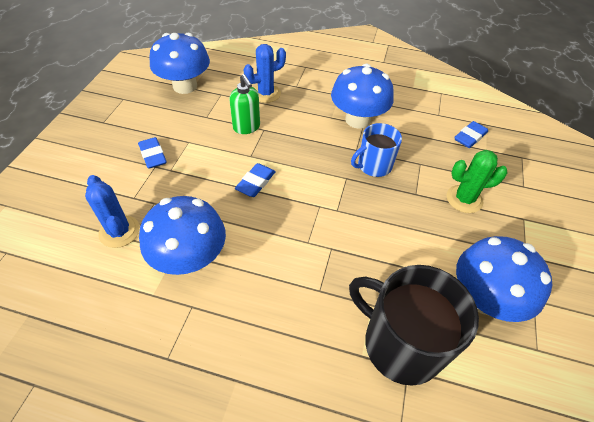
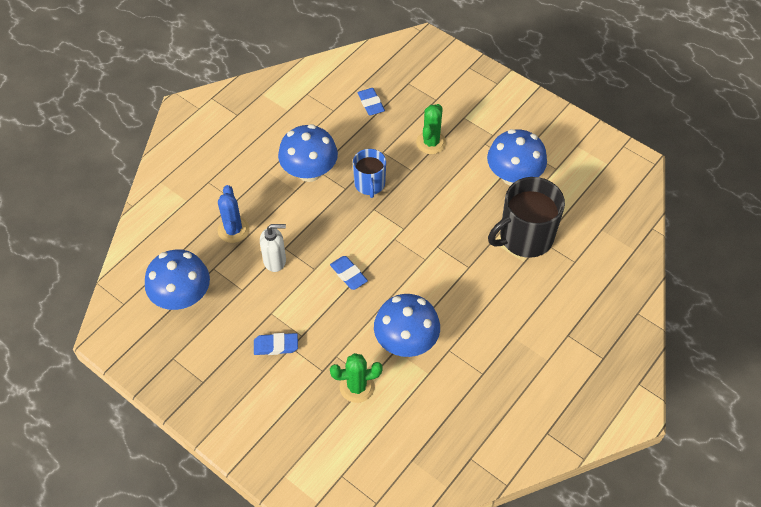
camera: 65 degrees left, 5 degrees up
blue cactus [85,175,140,248] -> green cactus [330,353,383,403]
green soap dispenser [229,74,260,134] -> white soap dispenser [260,224,286,272]

